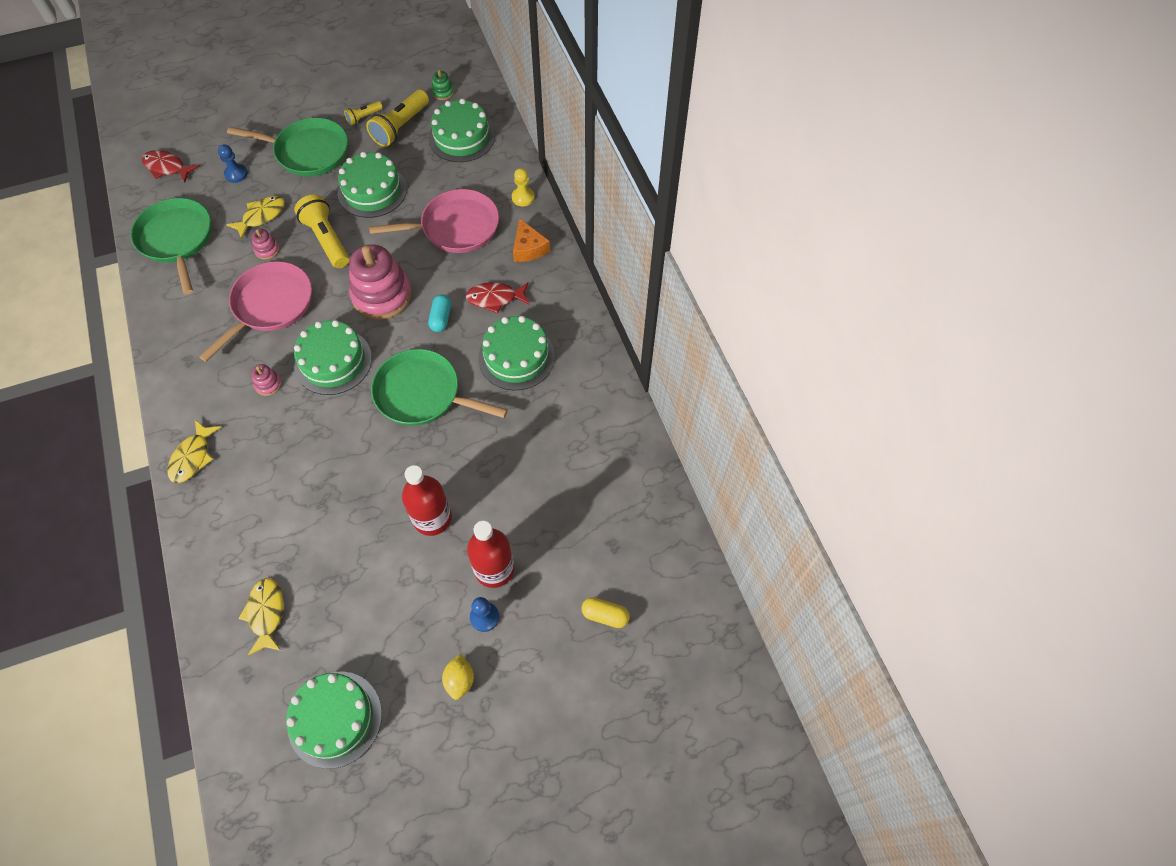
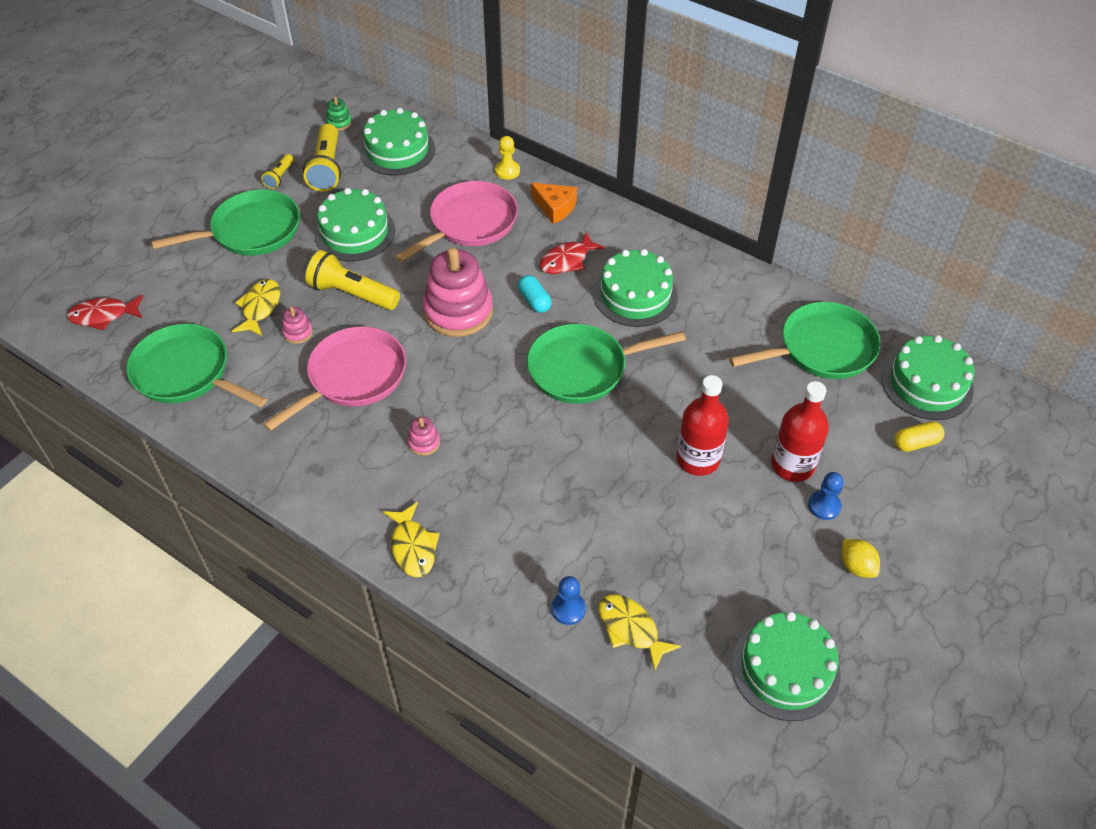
camera: 35 degrees left, 10 degrees down
pink pan [199,261,312,362] -> pink pan turned 45 degrees clockwise [263,326,406,431]
blue pawn [218,144,248,183] -> blue pawn moved to [551,576,586,625]
green cake [294,320,372,395] -> green cake moved to [882,335,975,420]
none -> green pan [729,302,881,379]

